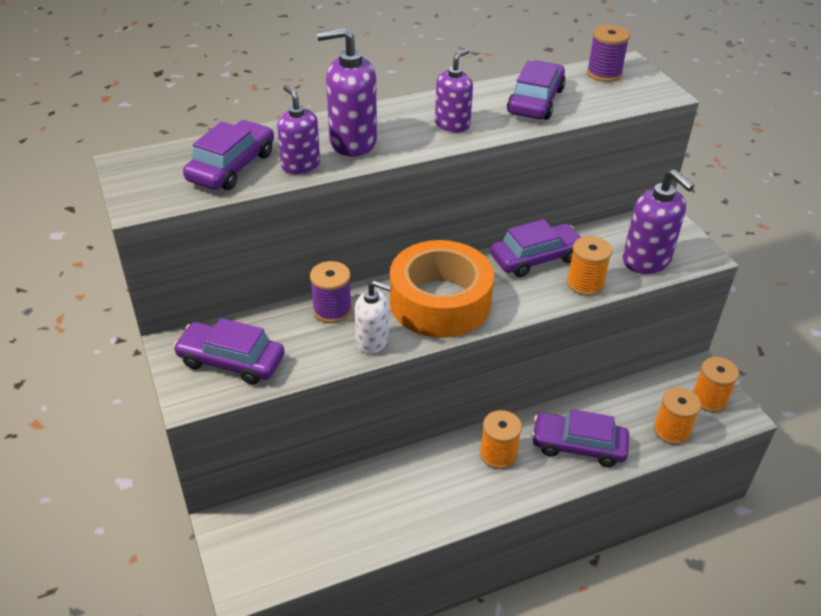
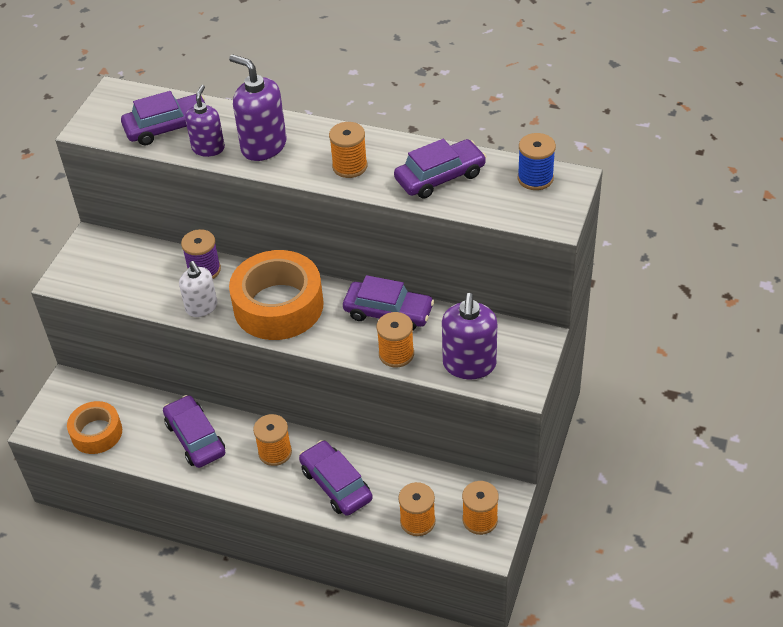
camera: 45 degrees right, 5 degrees up
purple car [173,318,285,385] -> purple car moved to [163,395,225,468]
purple soap dispenser [435,49,473,132] -> orange spool [329,122,367,178]
purple spool [587,25,630,82] -> blue spool [518,133,556,190]
none -> orange tape [67,401,122,454]

